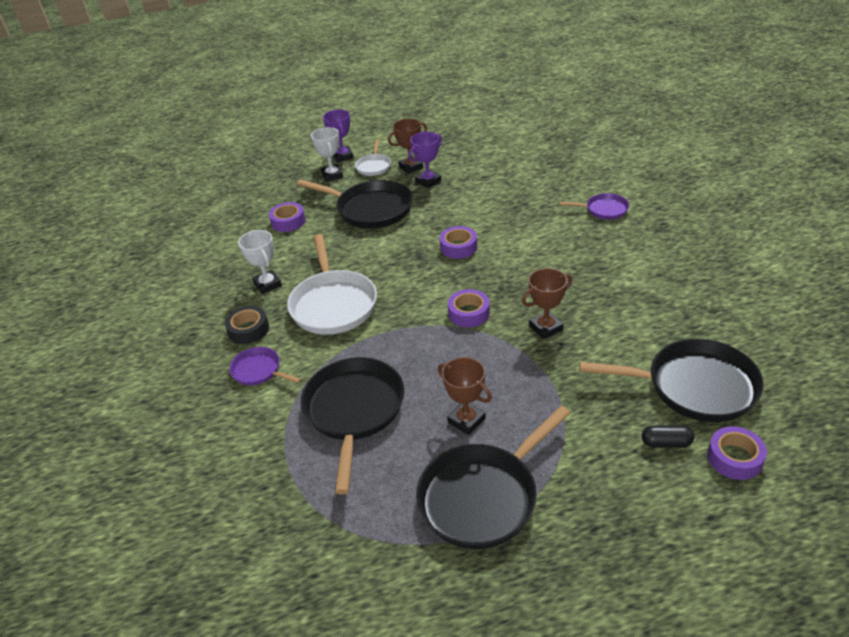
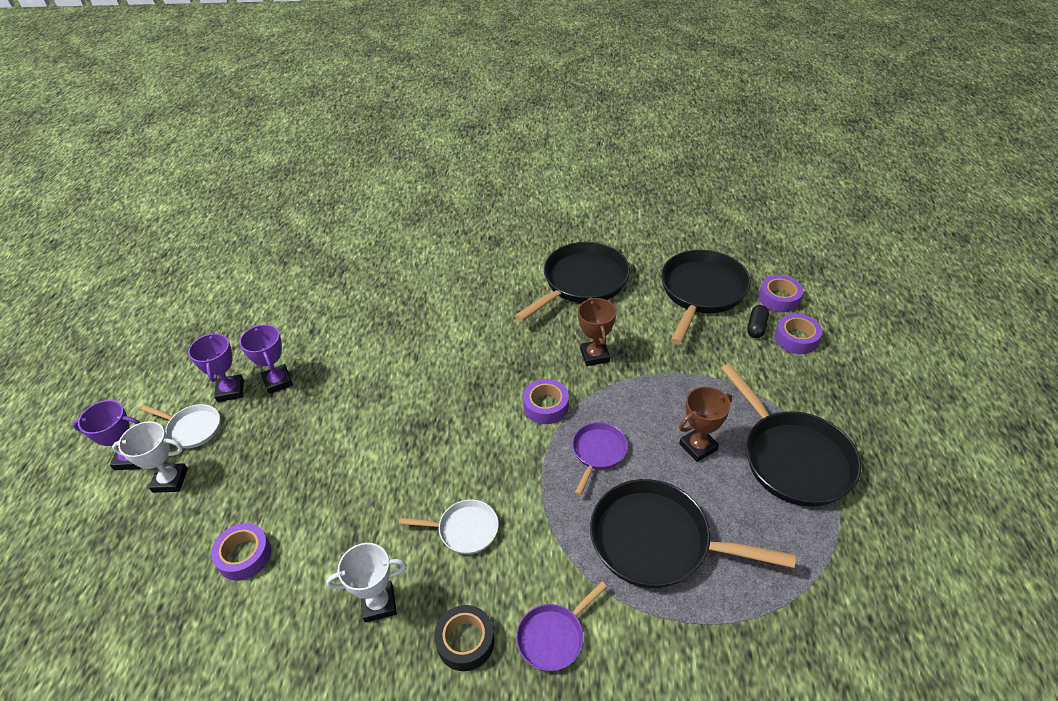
camera: 75 degrees left, 5 degrees up
white pan [287,234,377,335] -> white pan [399,500,499,554], size x0.52
black pan [296,179,413,229] -> black pan moved to [515,242,630,322]
brown trophy [388,119,427,174] -> purple trophy [188,332,244,402]
purple tape [439,226,477,259] -> purple tape moved to [775,314,822,354]
purple pan [559,193,629,220] -> purple pan moved to [572,422,628,496]

